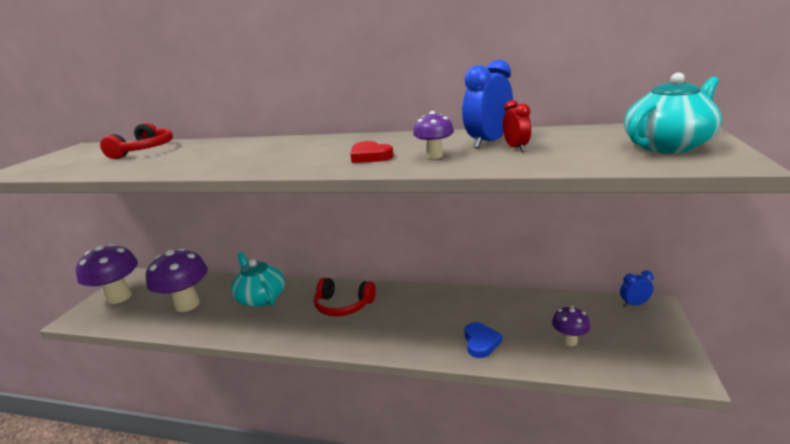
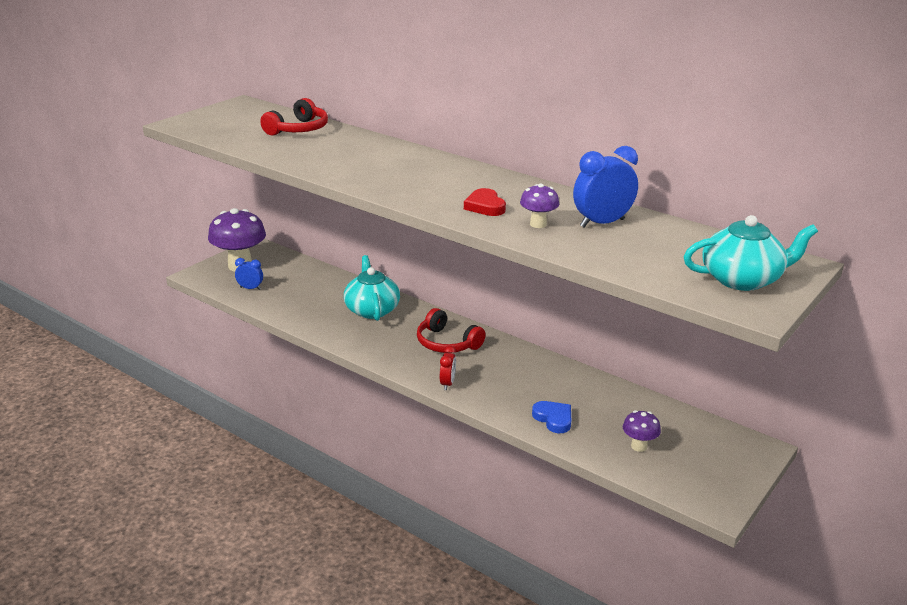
camera: 20 degrees right, 5 degrees up
purple mushroom [146,248,208,312] -> none
blue heart [465,322,502,358] -> blue heart turned 60 degrees counterclockwise [532,401,571,433]
red clock [503,100,531,152] -> red clock moved to [440,345,456,390]
blue clock [620,271,654,307] -> blue clock moved to [235,258,263,290]

